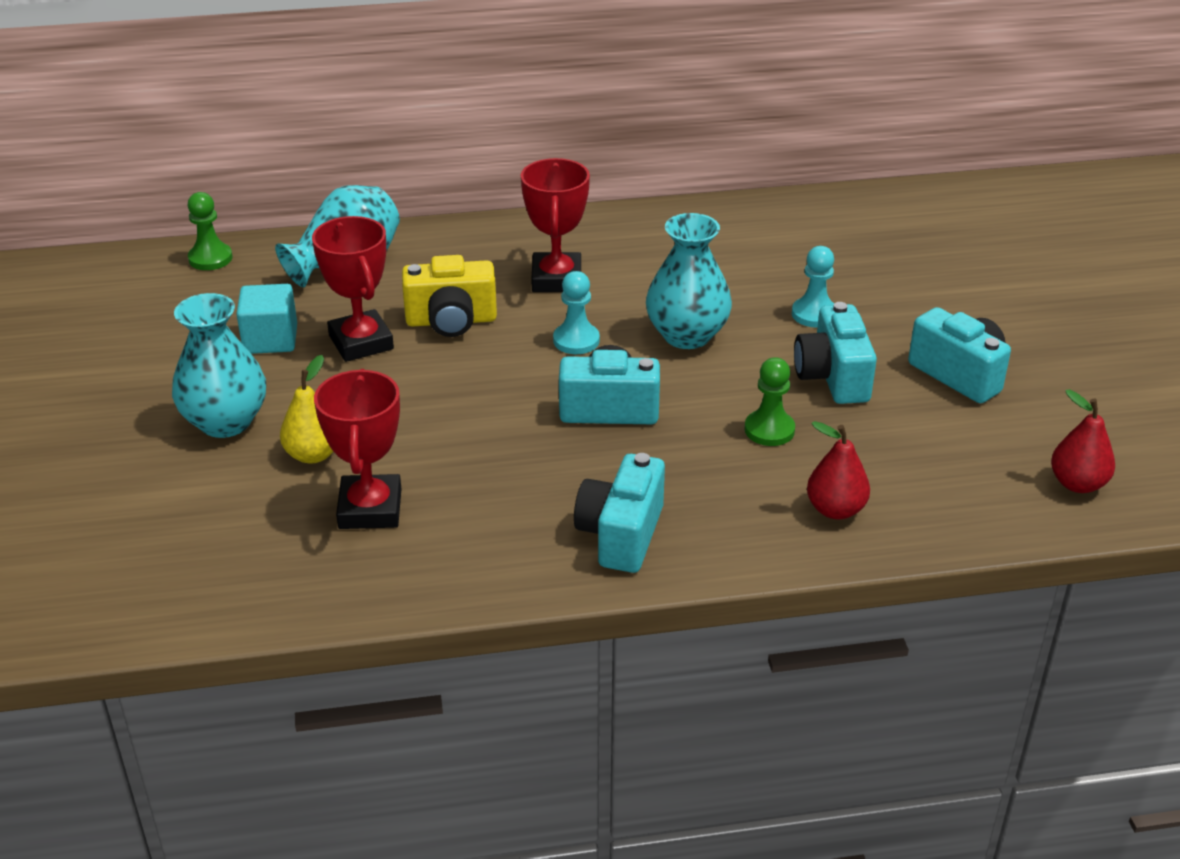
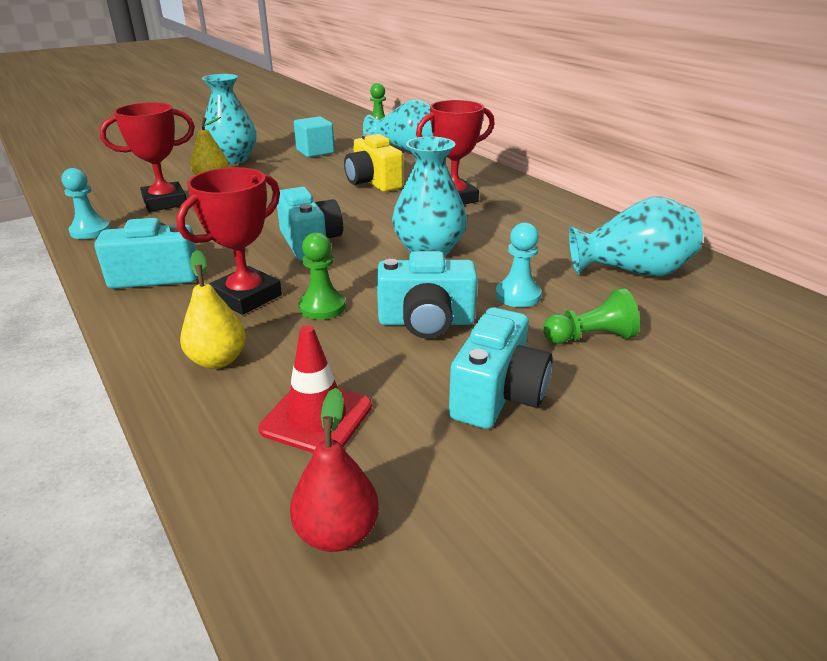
camera: 65 degrees right, 5 degrees down
red trophy [312,216,394,362] -> red trophy moved to [176,167,282,315]
turquoise pawn [553,271,600,354] -> turquoise pawn moved to [61,168,111,239]
turquoise camera [794,302,877,404] -> turquoise camera turned 150 degrees counterclockwise [377,251,478,339]
red pear [807,421,870,519] -> yellow pear [180,250,246,369]
none -> red traffic cone [259,325,372,453]
none -> green pawn [543,288,640,344]
none -> turquoise vase [569,197,703,276]

